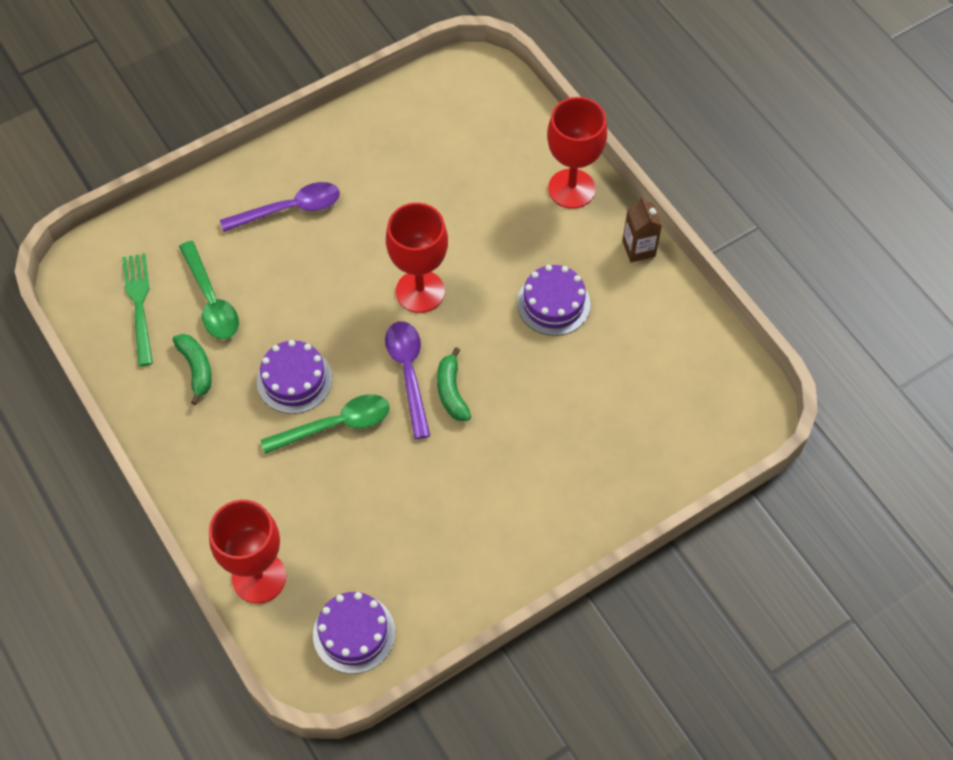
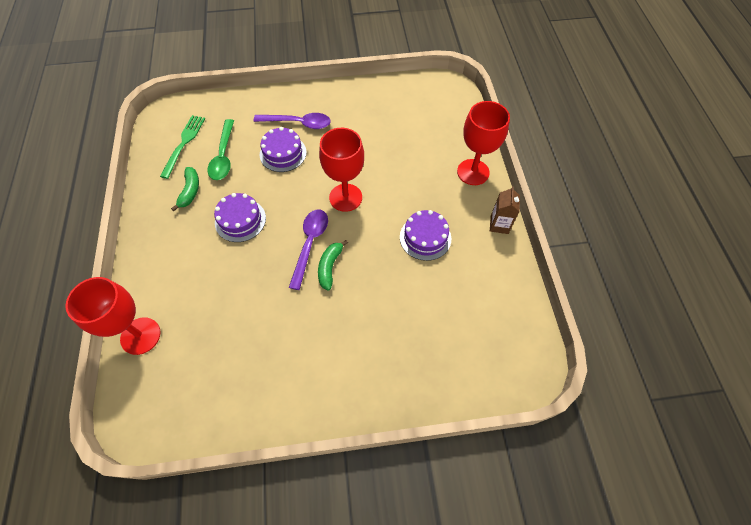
camera: 25 degrees right, 0 degrees up
green spoon [261,394,390,454] -> none
purple cake [313,592,395,674] -> purple cake moved to [260,127,307,172]

